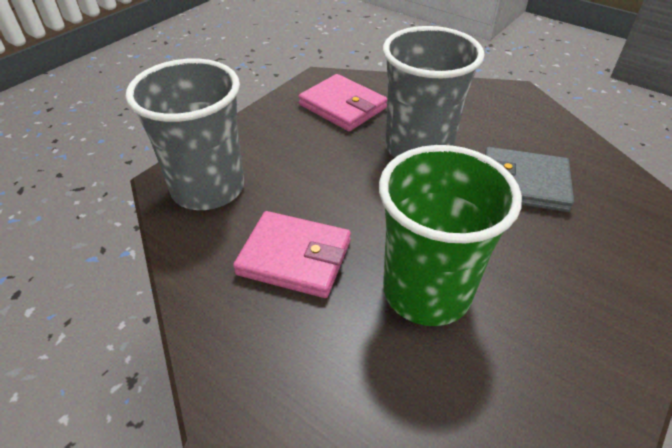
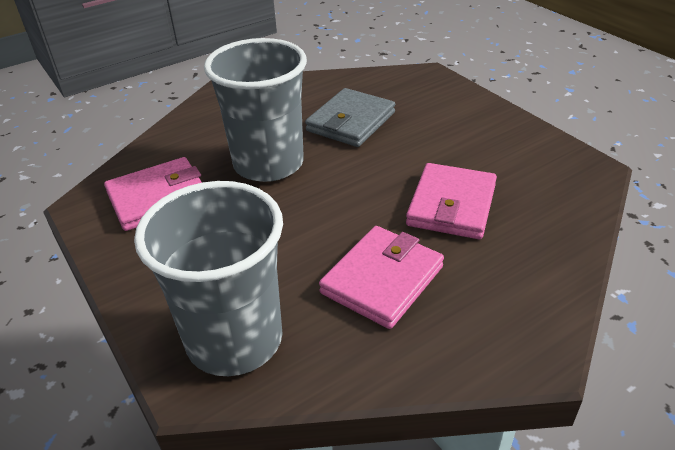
camera: 70 degrees left, 5 degrees down
green cup [379,145,522,326] -> pink wallet [406,163,497,239]

